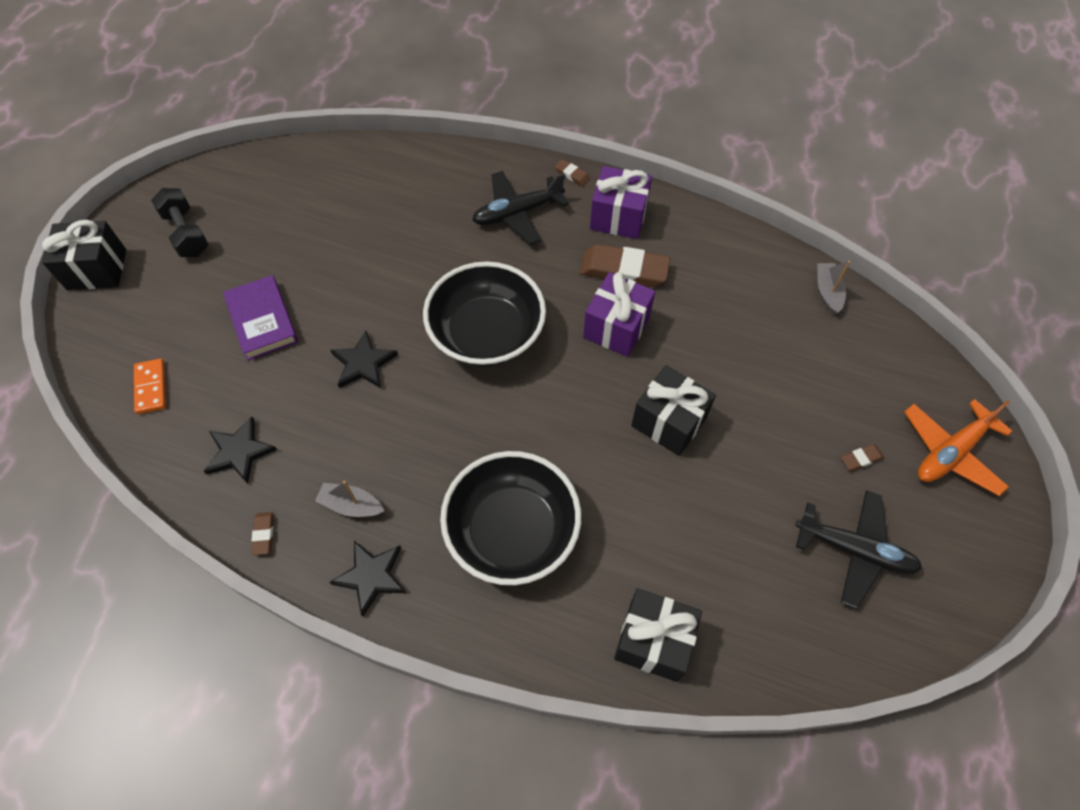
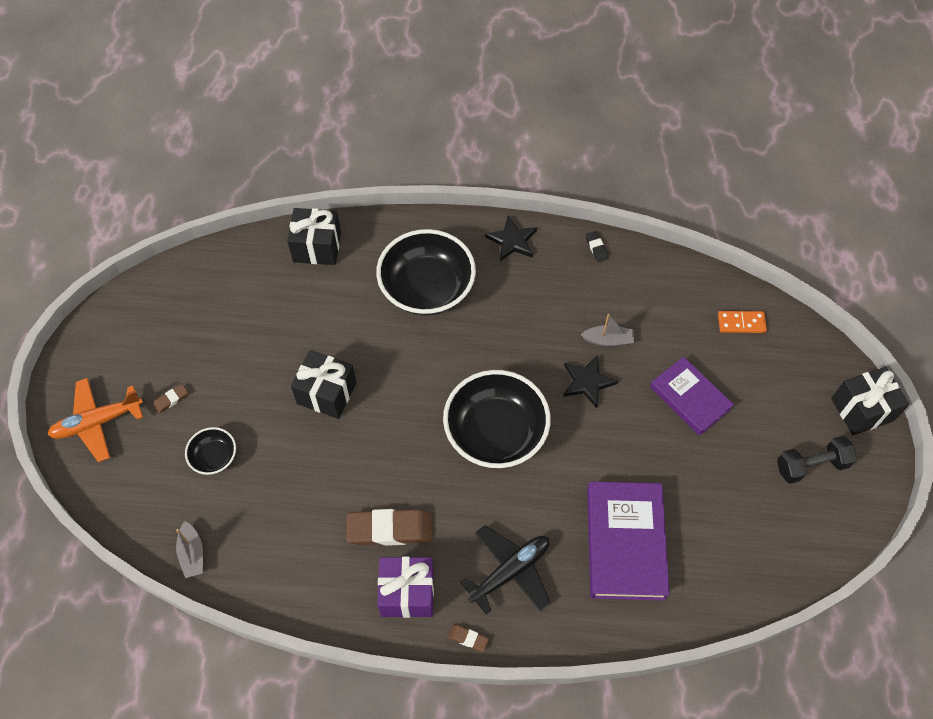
camera: 165 degrees right, 0 degrees up
orange domino [134,359,166,414] -> orange domino turned 60 degrees counterclockwise [718,311,767,333]
black dumbbell [151,188,209,257] -> black dumbbell turned 60 degrees counterclockwise [777,436,857,484]
black star [204,417,277,484] -> none
brown eraser [252,512,274,555] -> black eraser [586,231,608,262]
grey boat [315,481,384,517] -> grey boat moved to [581,314,634,347]
purple gift [583,272,655,357] -> none
black plane [795,490,922,609] -> none
orange plane [904,399,1012,496] -> orange plane turned 150 degrees counterclockwise [48,378,143,462]
none -> black bowl [185,427,236,475]
none -> purple book [587,482,670,601]

